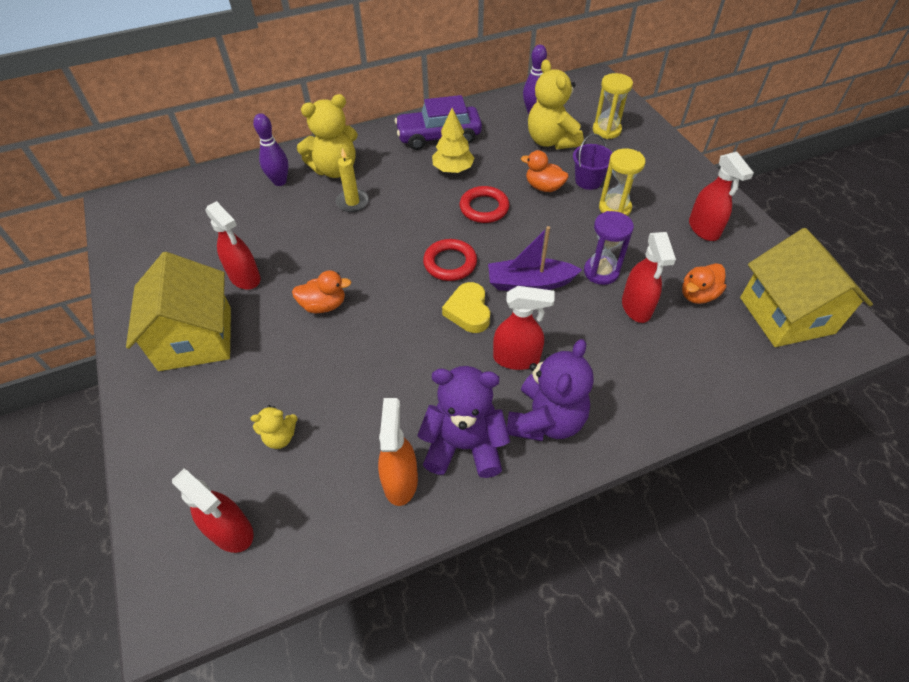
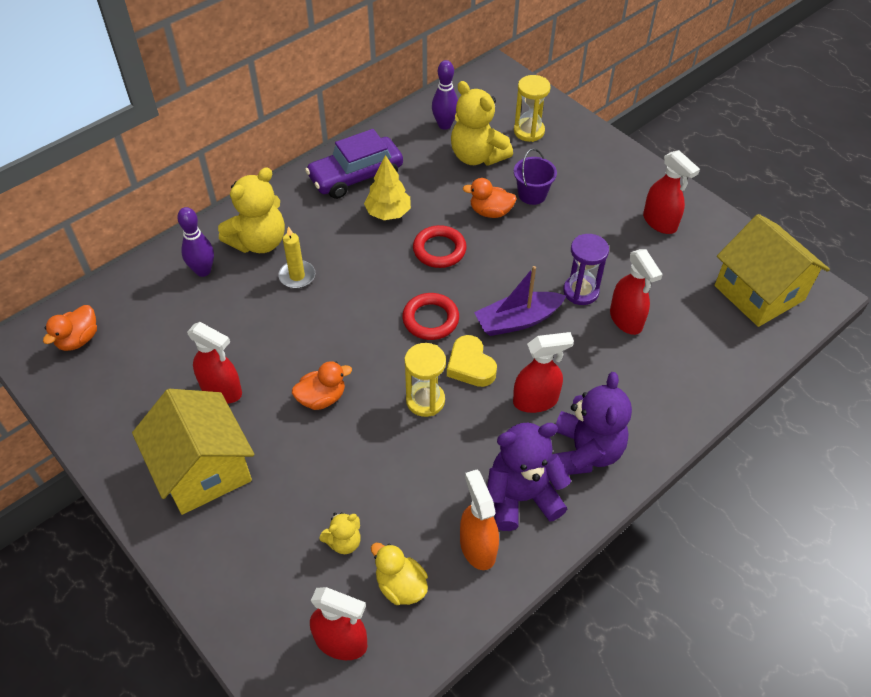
camera: 20 degrees left, 0 degrees up
yellow hourglass [599,148,646,216] -> yellow hourglass moved to [405,343,446,417]
orange duck [682,263,726,304] -> orange duck moved to [43,305,97,351]
none -> yellow duck [371,543,428,605]

